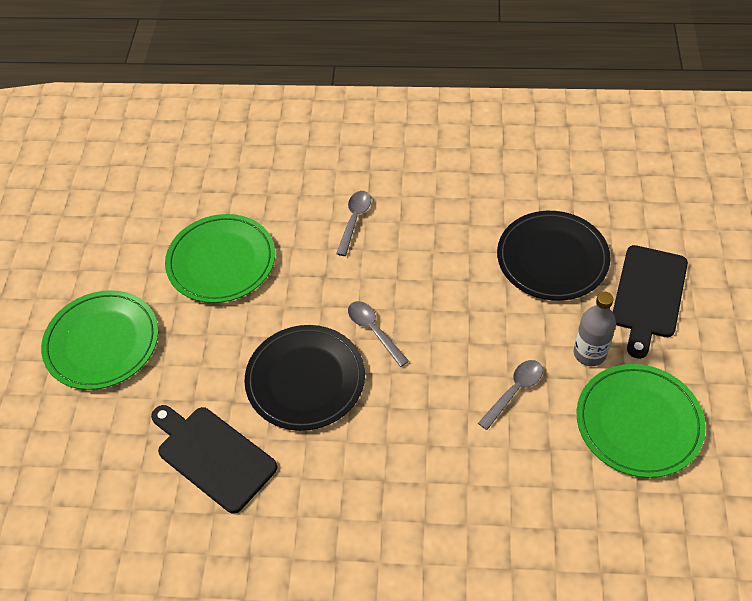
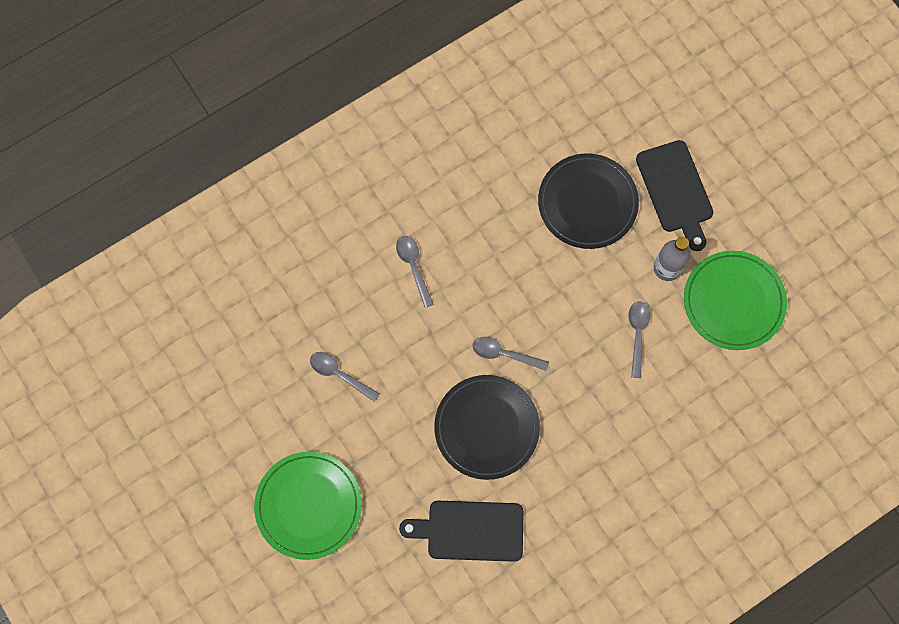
camera: 40 degrees left, 20 degrees up
green plate [165,214,275,303] -> grey spoon [310,352,380,402]

